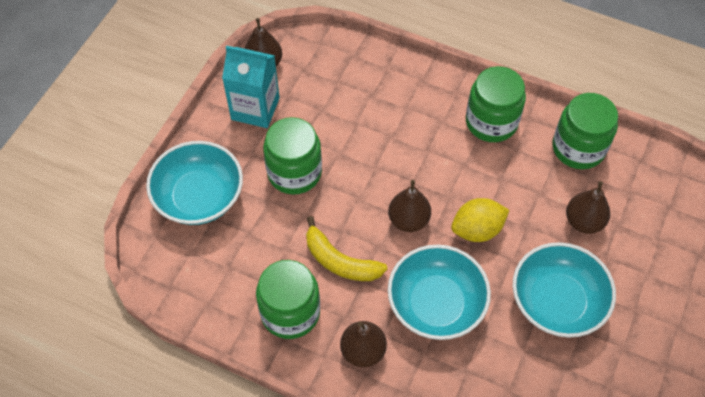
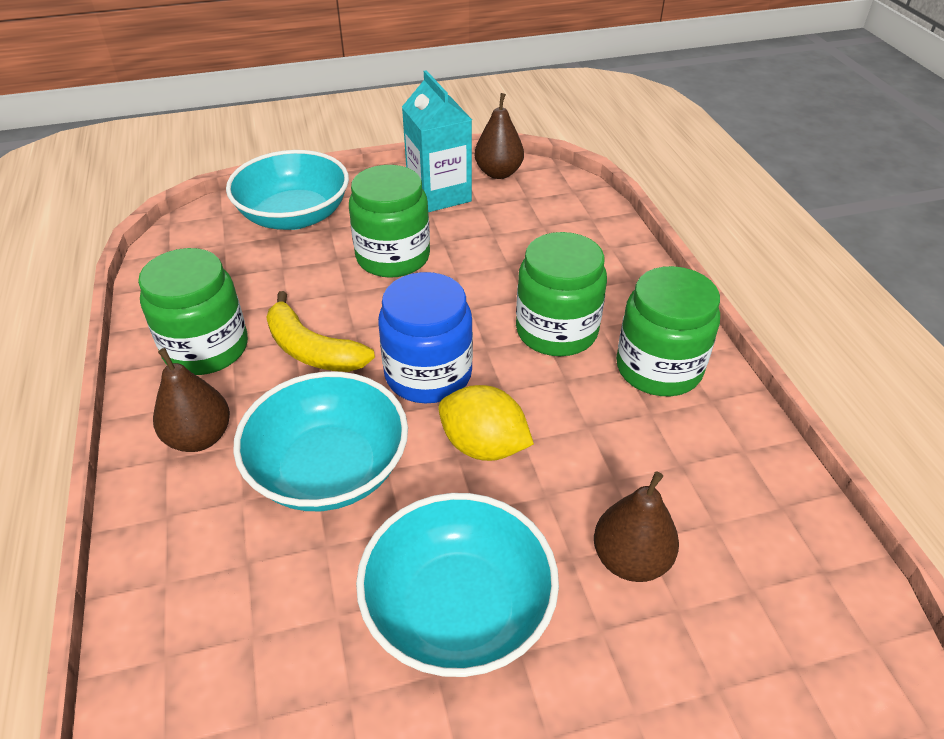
camera: 50 degrees right, 15 degrees down
yellow banana [306,216,388,281] -> yellow banana turned 45 degrees counterclockwise [266,291,375,372]
brown pear [388,180,431,232] -> blue jar [378,272,473,403]
green jar [553,93,618,169] -> green jar moved to [516,232,607,356]

